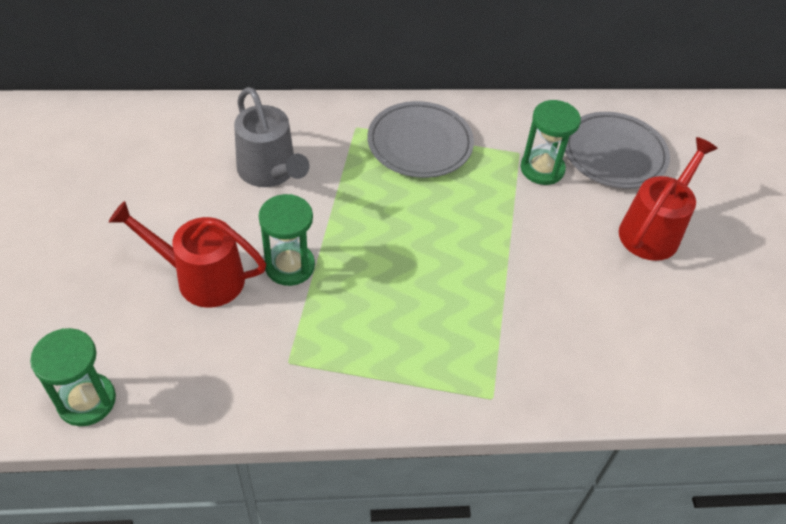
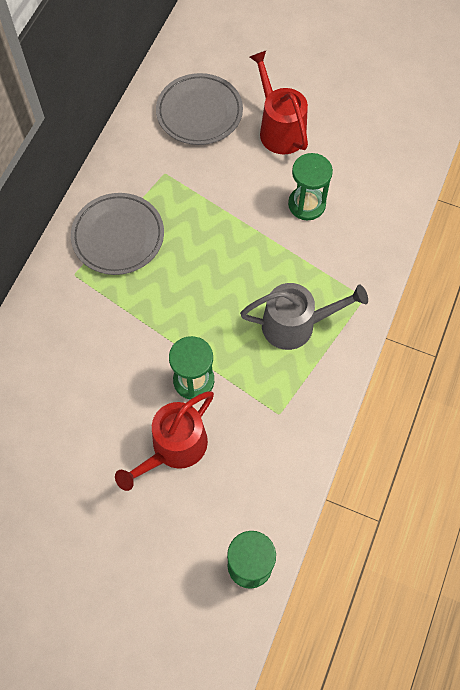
camera: 60 degrees left, 15 degrees up
grey watering can [234,87,309,187] -> grey watering can moved to [240,283,368,350]
green hourglass [521,100,581,185] -> green hourglass moved to [288,153,333,221]

